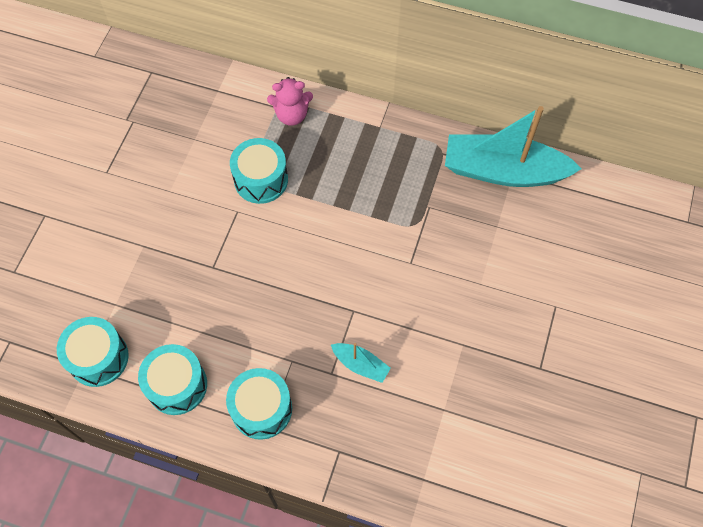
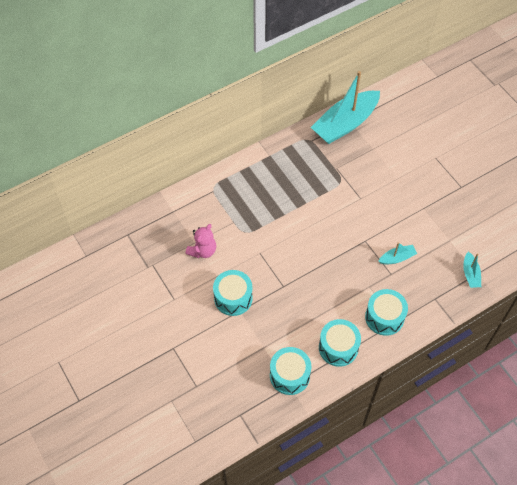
camera: 50 degrees left, 5 degrees down
turquoise drum [230,138,288,204] -> turquoise drum moved to [213,270,253,316]
pink teddy bear [267,77,313,126] -> pink teddy bear moved to [185,224,216,258]
none -> turquoise boat [463,252,481,288]

